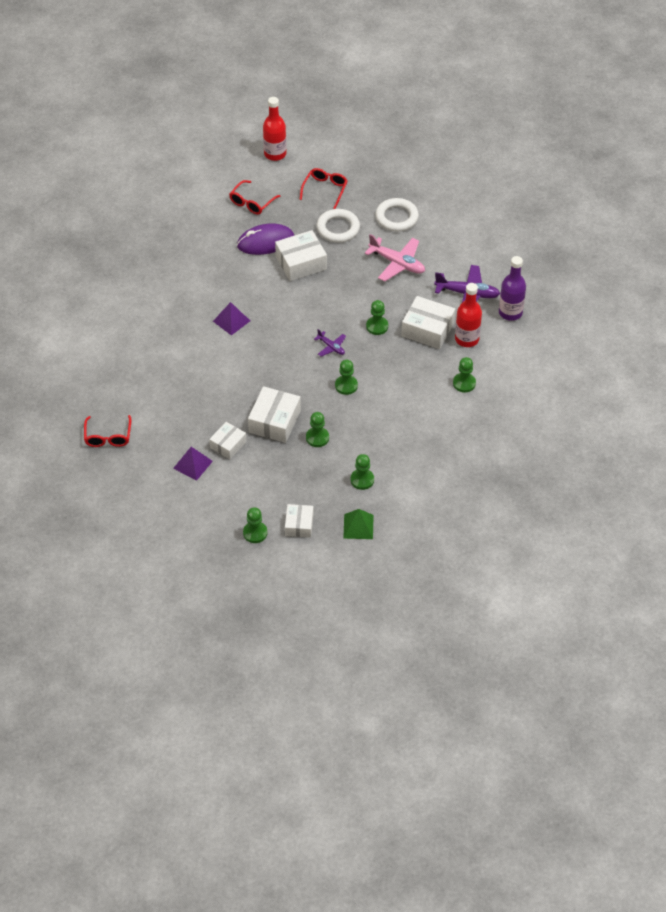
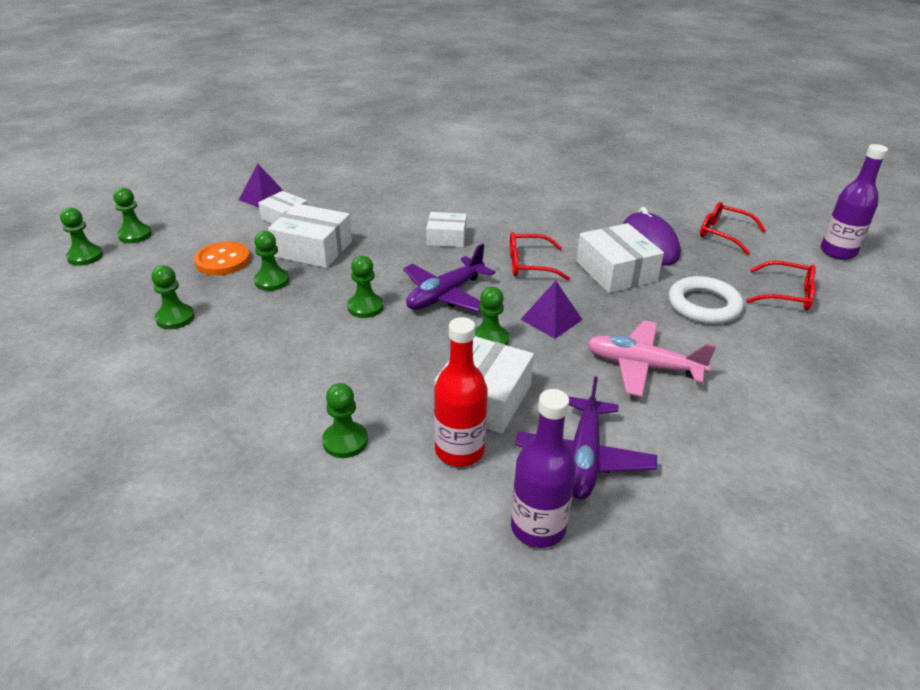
camera: 90 degrees right, 15 degrees down
red glasses [84,415,132,447] -> red glasses moved to [510,232,570,280]
purple pyramid [213,302,250,335] -> purple pyramid moved to [520,281,582,339]
red bottle [263,97,287,161] -> purple bottle [821,144,888,260]
white box [285,504,313,538] -> white box moved to [426,212,467,247]
purple plane [314,329,346,357] -> purple plane [403,243,495,312], size x1.84
green pyramid [343,509,374,539] -> none
pink plane [365,234,425,281] -> pink plane turned 75 degrees clockwise [587,320,716,397]
white ring [375,198,419,231] -> none
none -> green pawn [60,207,103,266]
none -> orange button [194,242,250,275]

